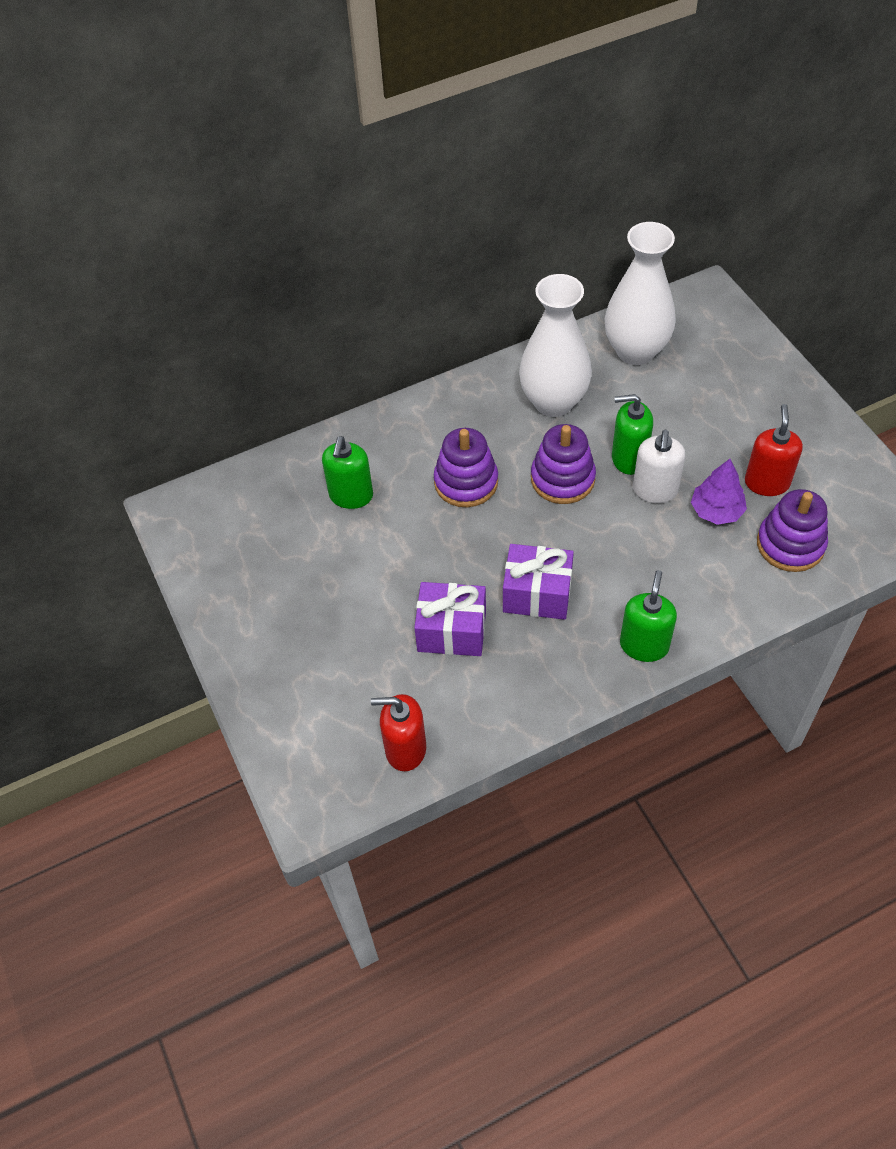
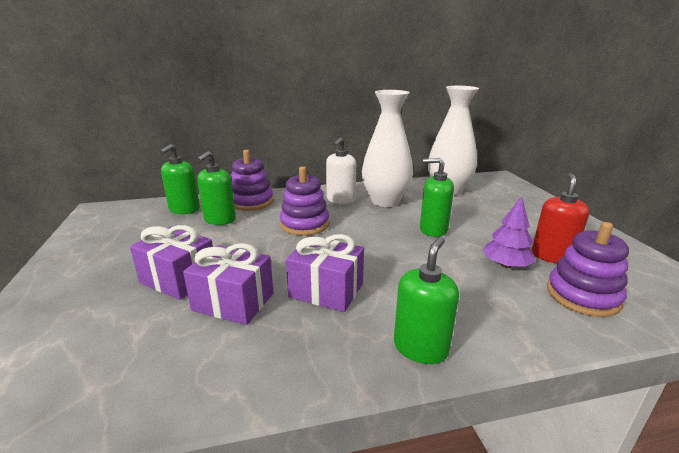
camera: 10 degrees right, 30 degrees down
red soap dispenser [371,694,426,771] -> none
purple stacking toy [531,424,596,504] -> purple stacking toy moved to [231,150,273,211]
white soap dispenser [633,430,686,503] -> white soap dispenser moved to [326,137,356,204]
none -> purple gift [130,225,213,300]
none -> green soap dispenser [160,144,200,214]

